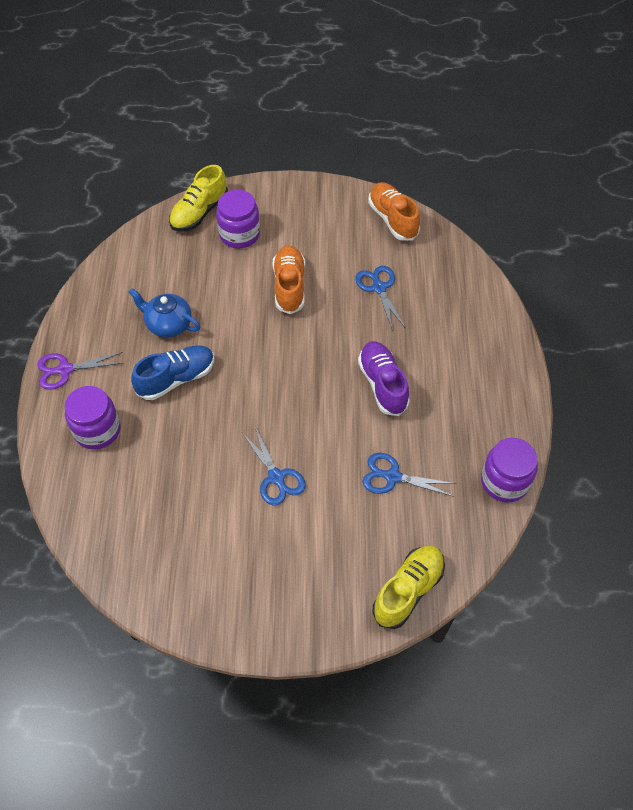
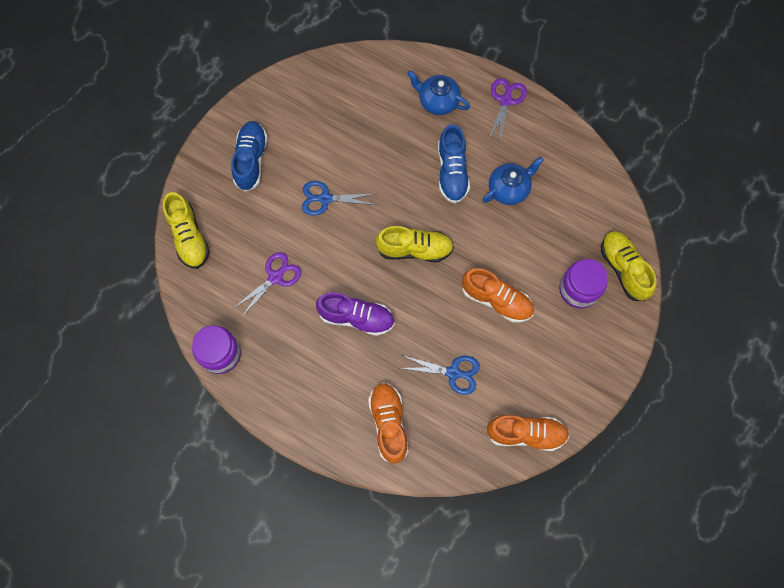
camera: 120 degrees right, 15 degrees up
purple jar [64,386,120,450] -> blue teapot [407,70,470,115]
blue scissors [362,453,457,497] -> purple scissors [232,252,301,318]
none -> blue shoe [231,121,268,192]
none -> orange shoe [368,382,409,464]
none -> yellow shoe [375,226,454,262]

